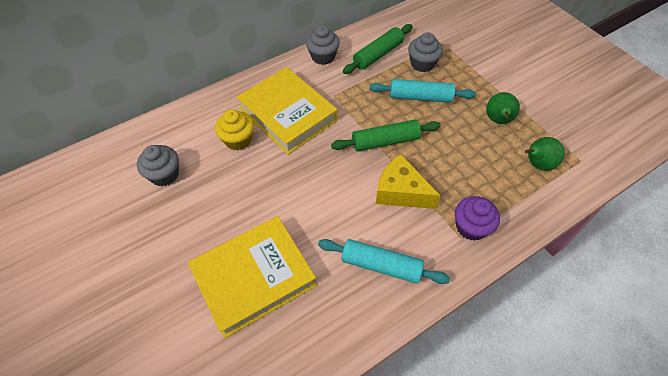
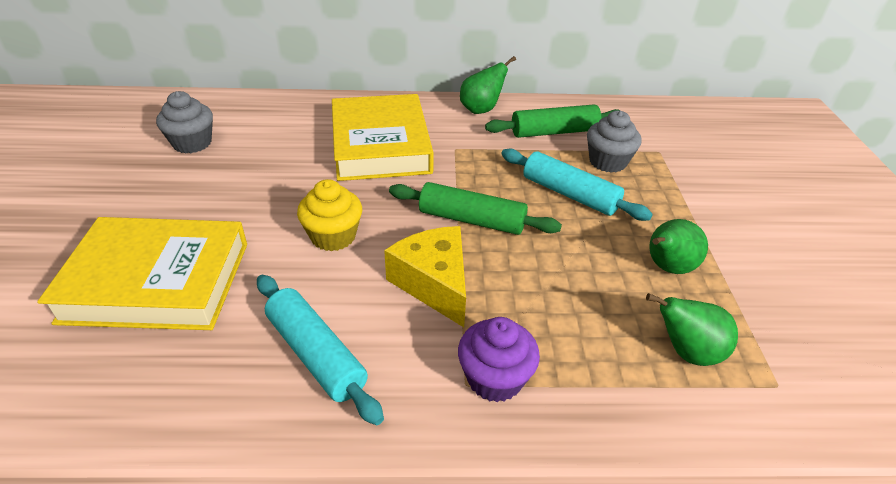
camera: 30 degrees right, 15 degrees down
yellow cupcake [215,109,254,150] -> yellow cupcake moved to [297,179,362,251]
grey cupcake [306,25,340,65] -> green pear [460,56,516,114]

